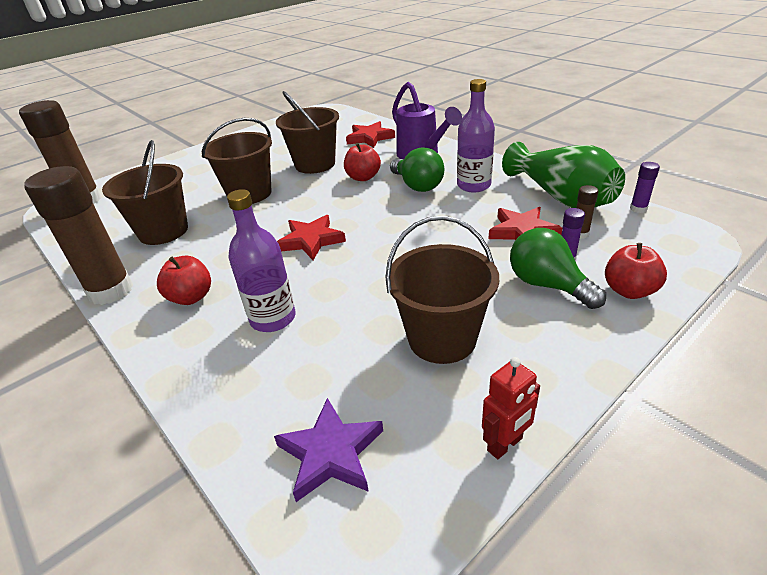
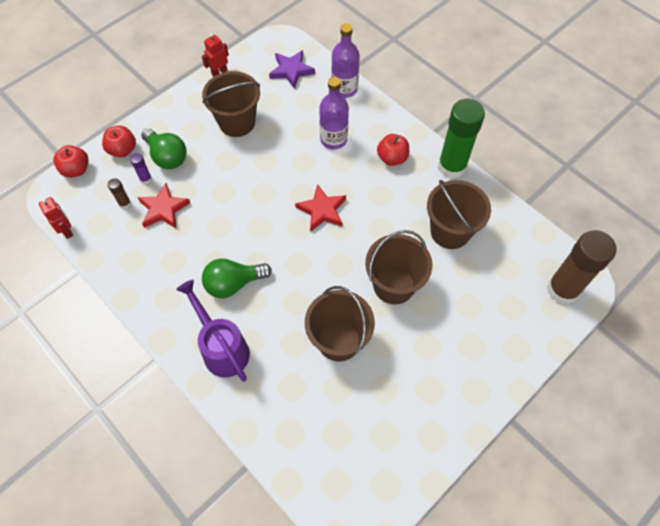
camera: 175 degrees right, 25 degrees up
brown glue stick [24,166,133,305] -> green glue stick [438,99,485,179]
red apple [344,143,381,181] -> red apple moved to [53,145,88,178]
red star [346,121,395,148] -> none
green light bulb [390,147,444,192] -> green light bulb turned 75 degrees counterclockwise [202,259,272,298]
purple bottle [457,79,495,192] -> purple bottle moved to [331,24,360,98]
green vase [502,142,625,208] -> none
purple glue stick [630,162,660,213] -> red robot [39,197,73,239]

